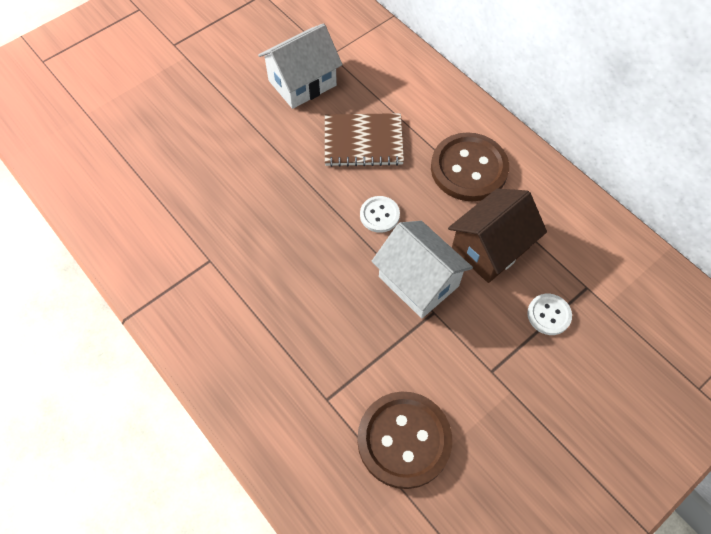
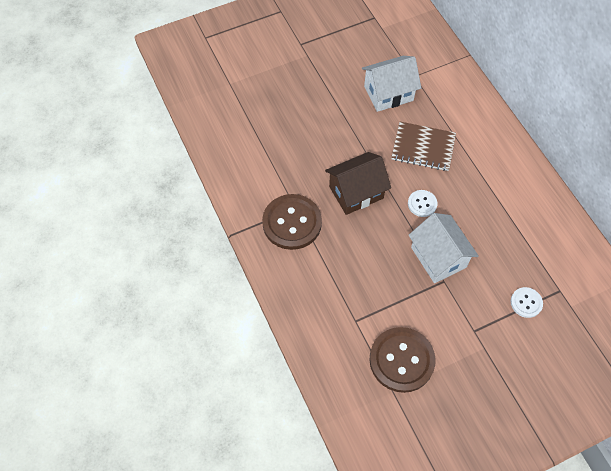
camera: 15 degrees right, 0 degrees up
brown button [431,132,509,201] -> brown button moved to [262,194,322,250]
brown house [448,189,547,283] -> brown house moved to [325,152,391,215]

